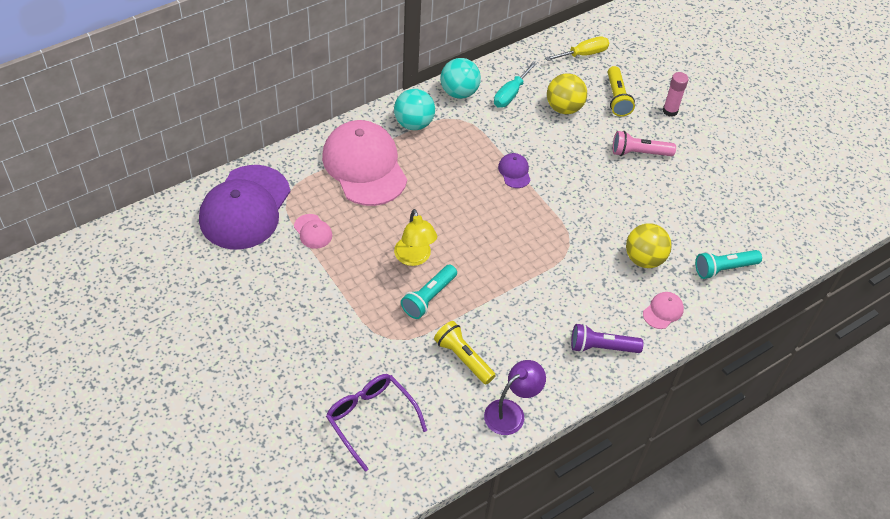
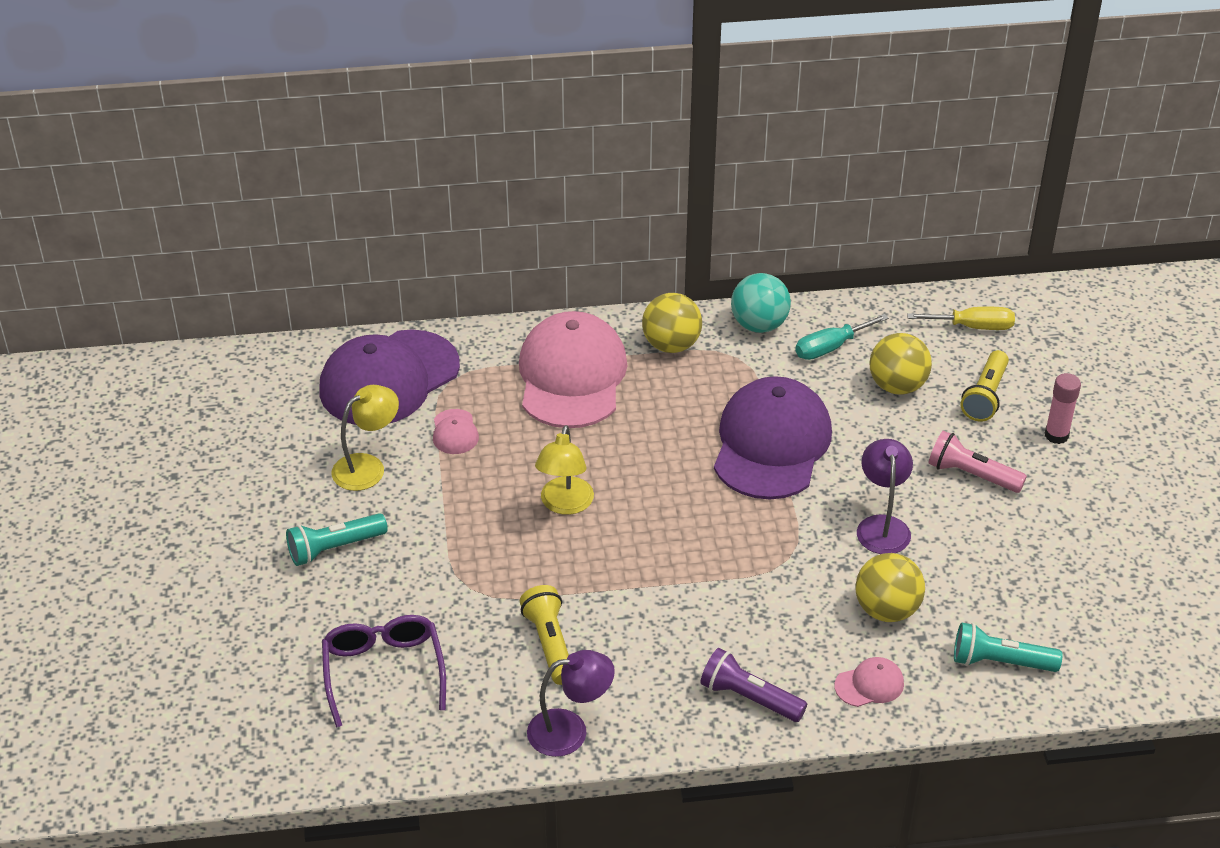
camera: 30 degrees right, 10 degrees down
turquoise ball [394,89,435,130] -> yellow ball [642,293,702,353]
turquoise flashlight [401,265,457,319] -> turquoise flashlight moved to [286,513,388,566]
purple cap [498,153,531,188] -> purple cap [714,376,832,499], size x2.45
none -> yellow lamp [331,385,399,491]
none -> purple lamp [857,439,913,554]

